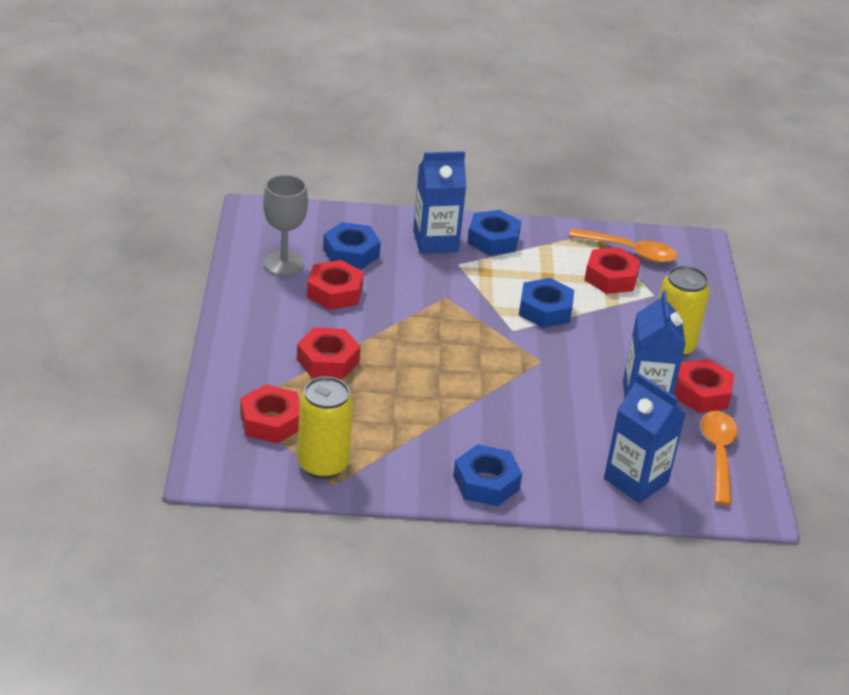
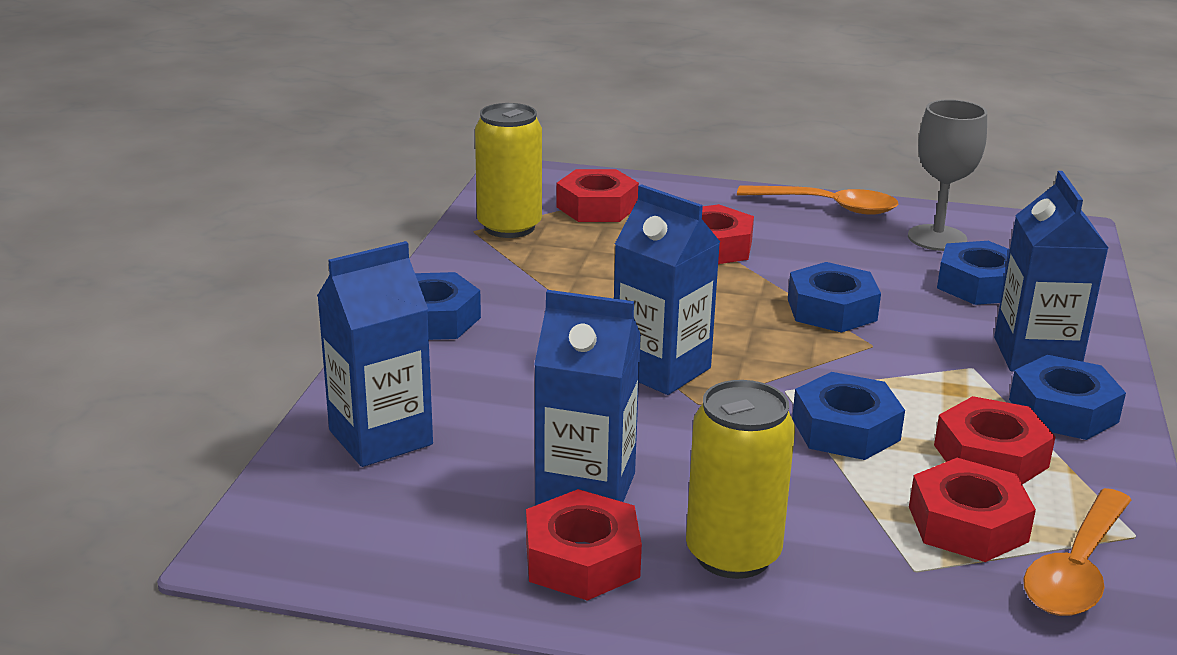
camera: 105 degrees right, 10 degrees down
red nut [307,260,364,310] -> red nut moved to [934,396,1055,484]
orange spoon [701,411,738,505] -> orange spoon moved to [737,185,898,215]
none -> blue carton [614,184,720,395]
none -> blue nut [788,262,881,333]

